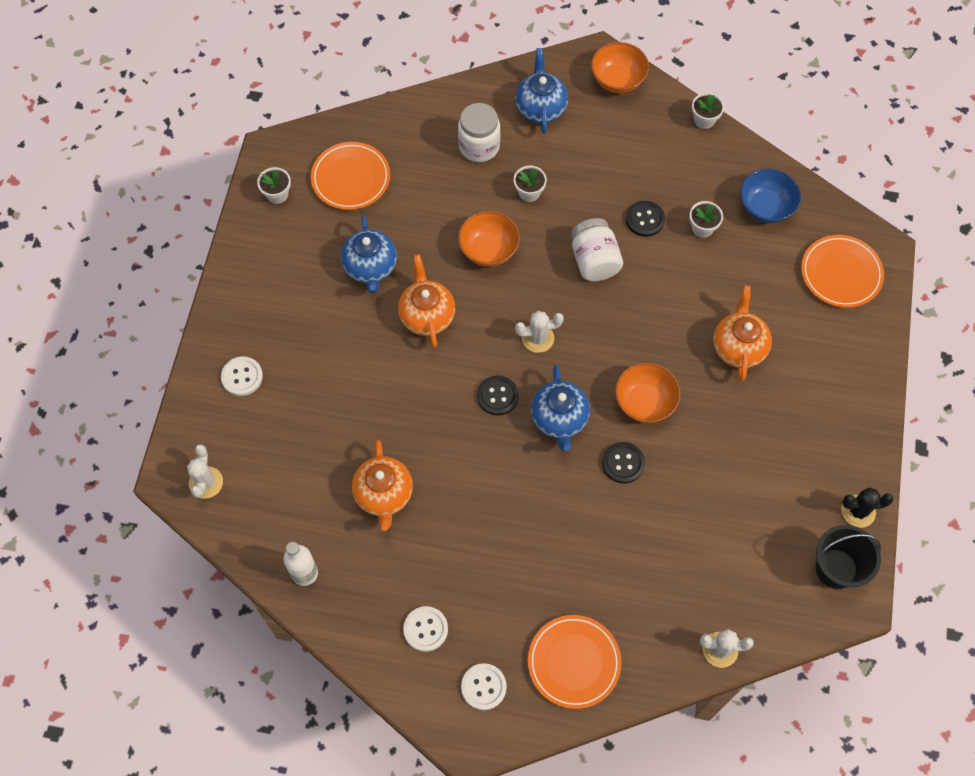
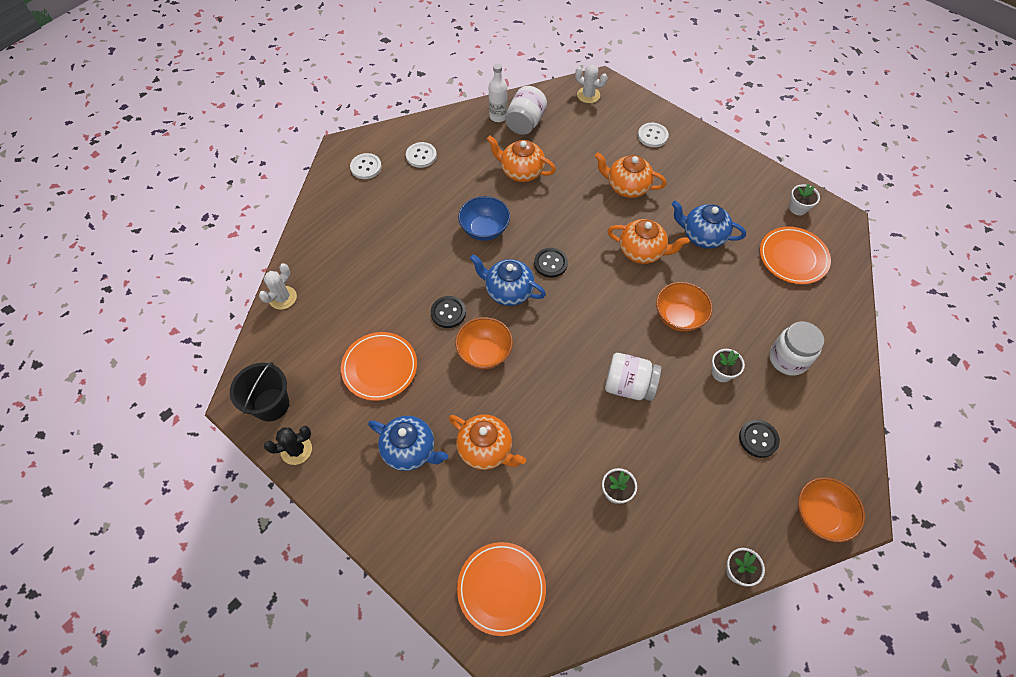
camera: 120 degrees right, 5 degrees down
blue teapot [515,48,568,133] -> blue teapot moved to [368,416,448,471]
white cactus [515,311,564,353] -> none
orange plate [528,615,621,709] -> orange plate moved to [341,332,417,401]
black button [626,201,665,237] -> black button moved to [739,420,780,458]
blue bowl [740,169,801,223] -> blue bowl moved to [458,196,510,241]
black cactus [841,488,894,528] -> black cactus turned 45 degrees clockwise [264,426,312,465]
none -> white jar [505,86,547,135]
none -> orange teapot [595,152,666,198]

